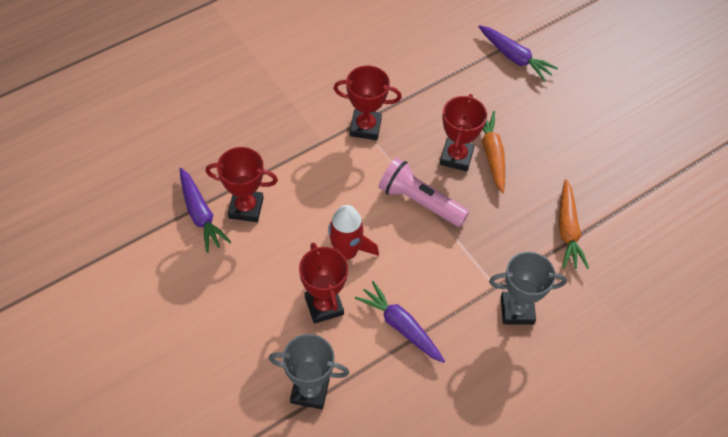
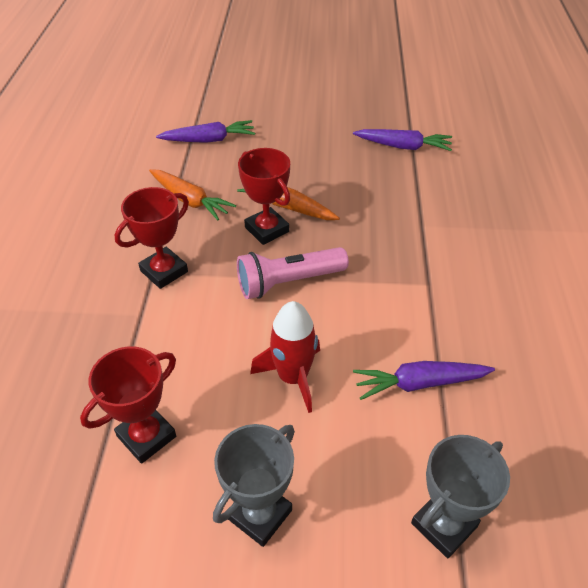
camera: 50 degrees left, 10 degrees down
purple carrot [180,168,231,253] -> purple carrot moved to [353,129,452,151]
red trophy [299,243,348,324] -> none
grey trophy [489,252,567,325] -> grey trophy moved to [213,424,295,547]
orange carrot [559,179,589,269] -> orange carrot moved to [149,169,236,220]

